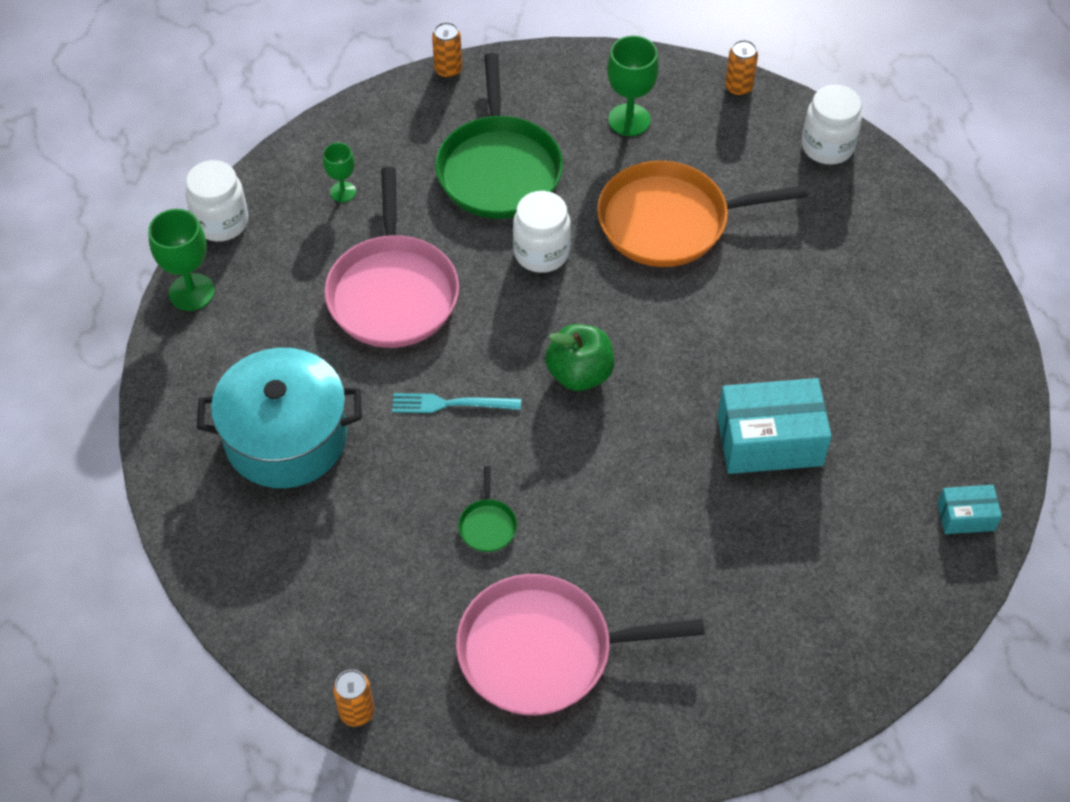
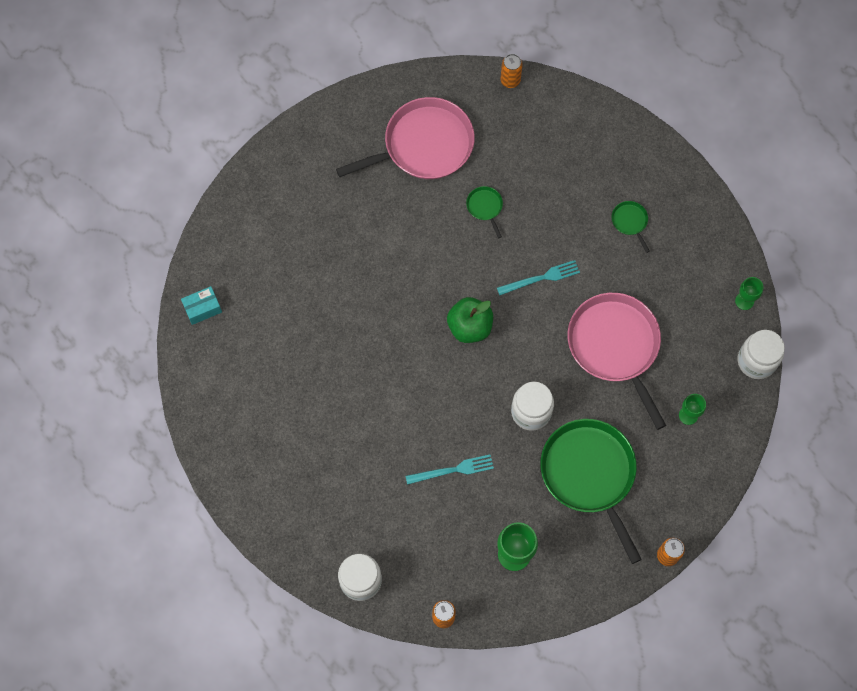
camera: 160 degrees right, 15 degrees up
green goblet [148,209,215,311] -> green goblet [735,277,763,310], size x0.60
turquoise pot [197,348,361,488] -> green pan [612,201,650,253]
orange pan [597,161,808,267] -> turquoise fork [405,455,494,485]
turquoise box [717,378,832,474] -> none

